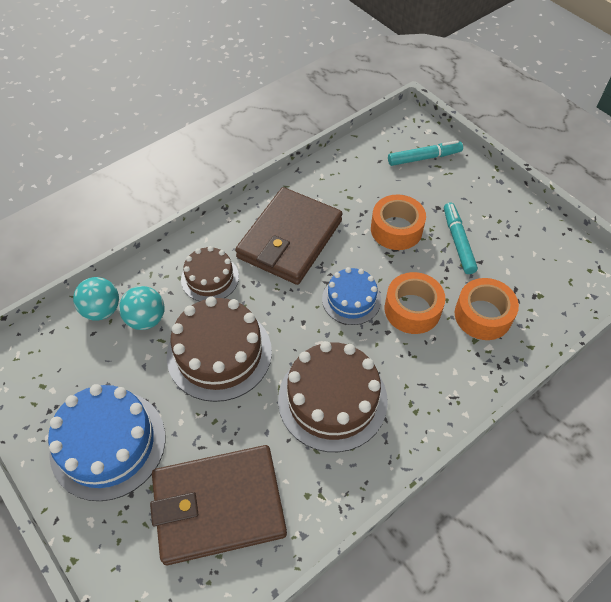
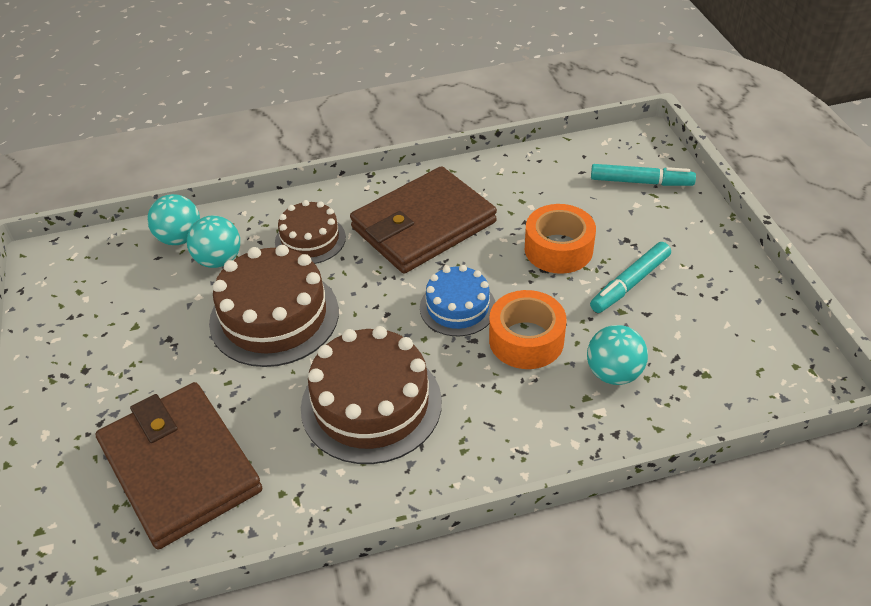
camera: 25 degrees right, 10 degrees down
blue cake [48,384,165,501] -> none
brown wallet [150,445,287,565] -> brown wallet turned 45 degrees clockwise [95,382,262,550]
turquoise marker [444,203,478,274] -> turquoise marker turned 150 degrees counterclockwise [590,242,671,313]
orange tape [455,278,519,340] -> turquoise ball [587,325,648,385]

